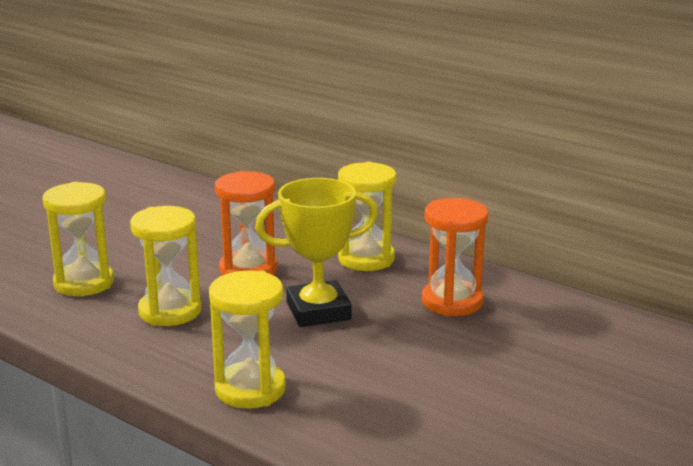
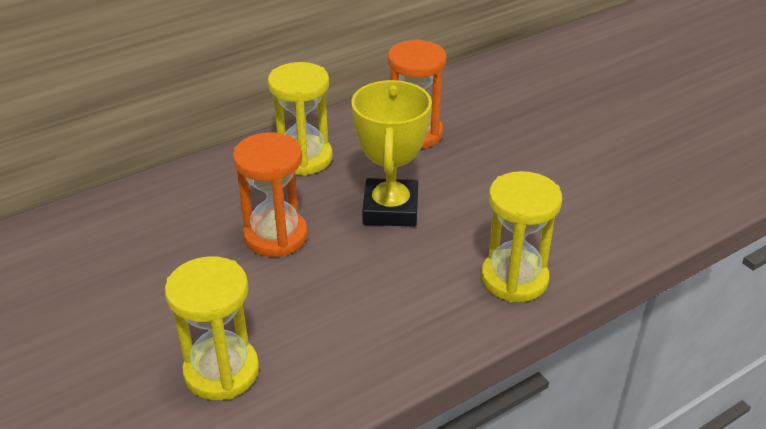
camera: 70 degrees left, 15 degrees up
yellow hourglass [130,206,201,326] -> none

